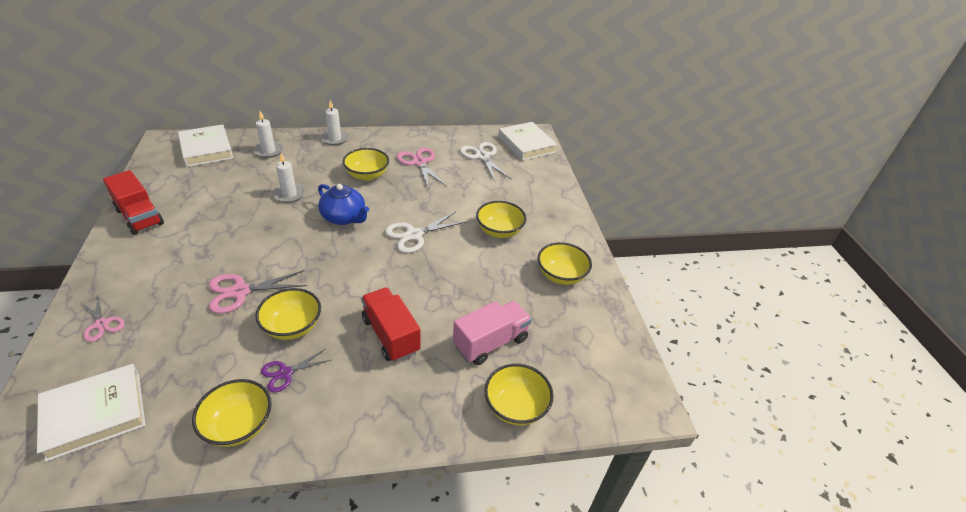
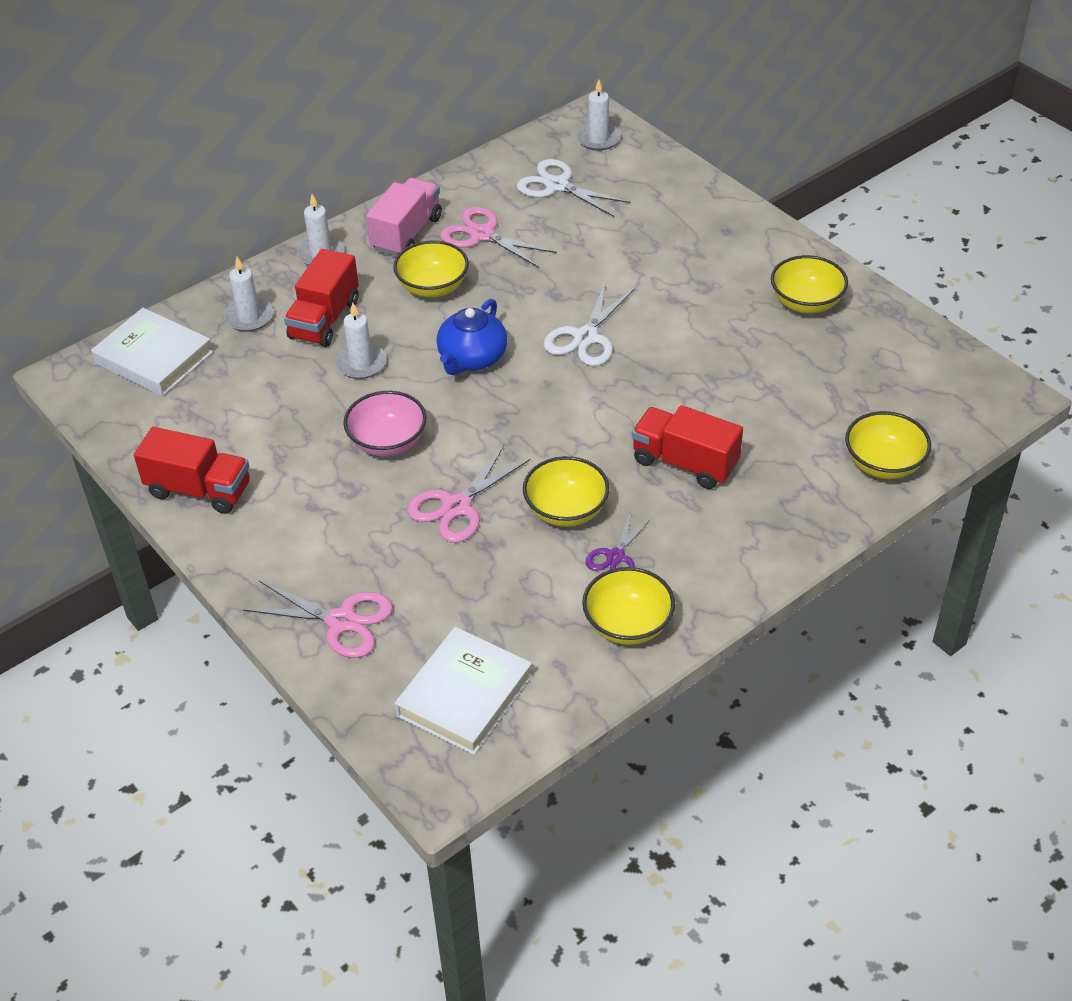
camera: 25 degrees left, 5 degrees up
pink scissors [82,296,125,342] -> pink scissors [243,581,393,658], size x1.60
blue teapot [318,184,369,225] -> blue teapot turned 105 degrees clockwise [437,299,508,375]
pink truck [453,301,532,365] -> pink truck moved to [366,178,442,257]
yellow bowl [476,201,526,238] -> none
white book [498,122,557,161] -> white candle [576,79,621,151]
none -> red truck [284,249,359,347]
none -> pink bowl [343,391,427,457]

